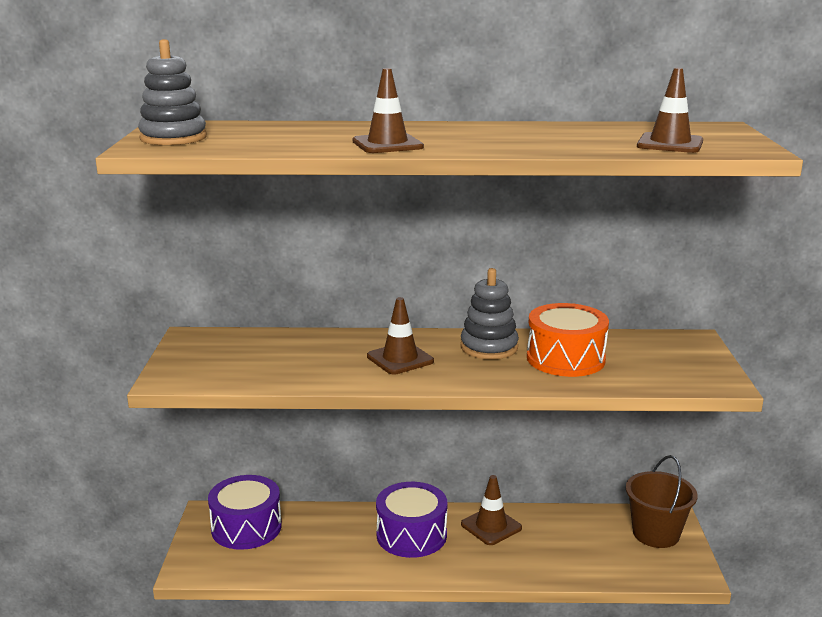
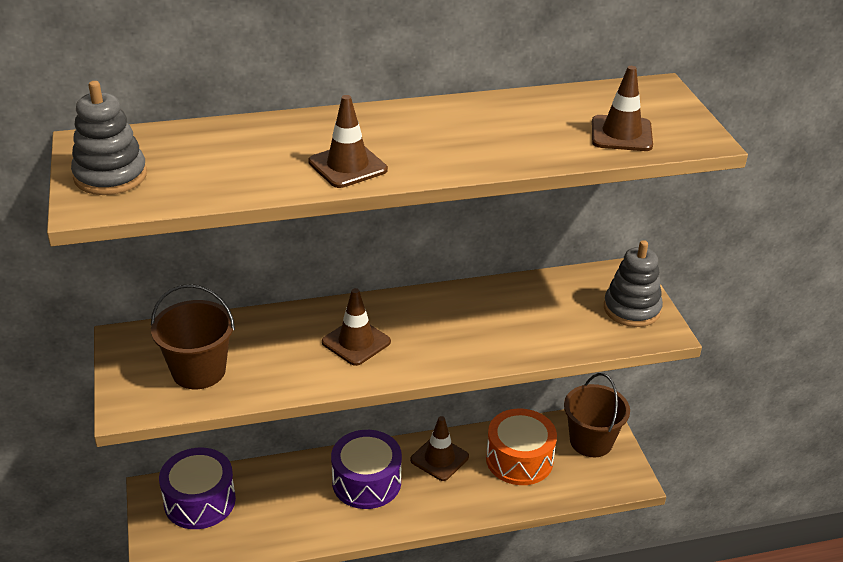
camera: 15 degrees left, 15 degrees up
grey stacking toy [461,268,519,360] -> grey stacking toy moved to [604,240,663,327]
orange drum [527,303,609,377] -> orange drum moved to [486,409,557,485]
none -> brown bucket [151,284,235,389]

